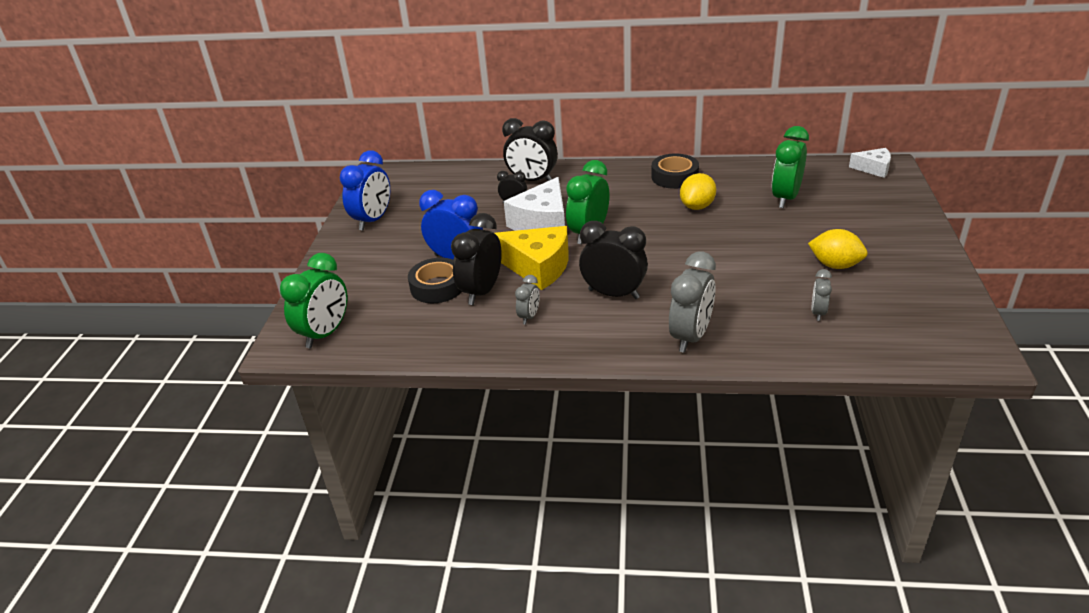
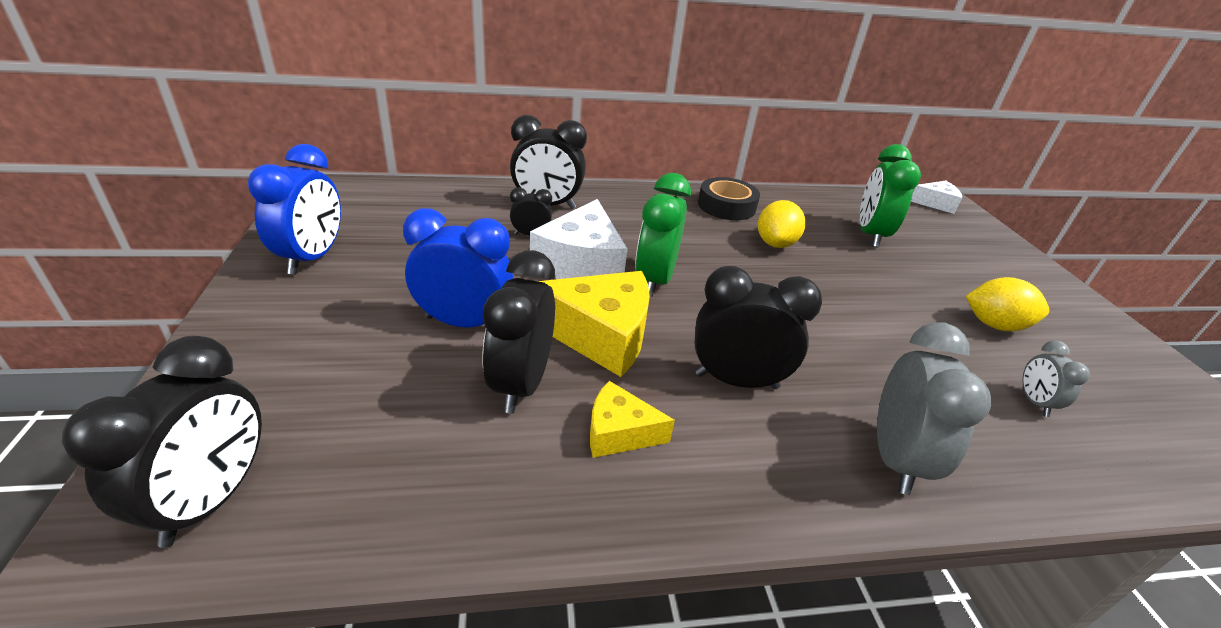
camera: 20 degrees left, 0 degrees up
green clock [280,253,347,348] -> black clock [62,336,262,548]
black tape [408,258,462,303] -> none
grey clock [515,275,540,325] -> yellow cheese [590,381,675,458]

